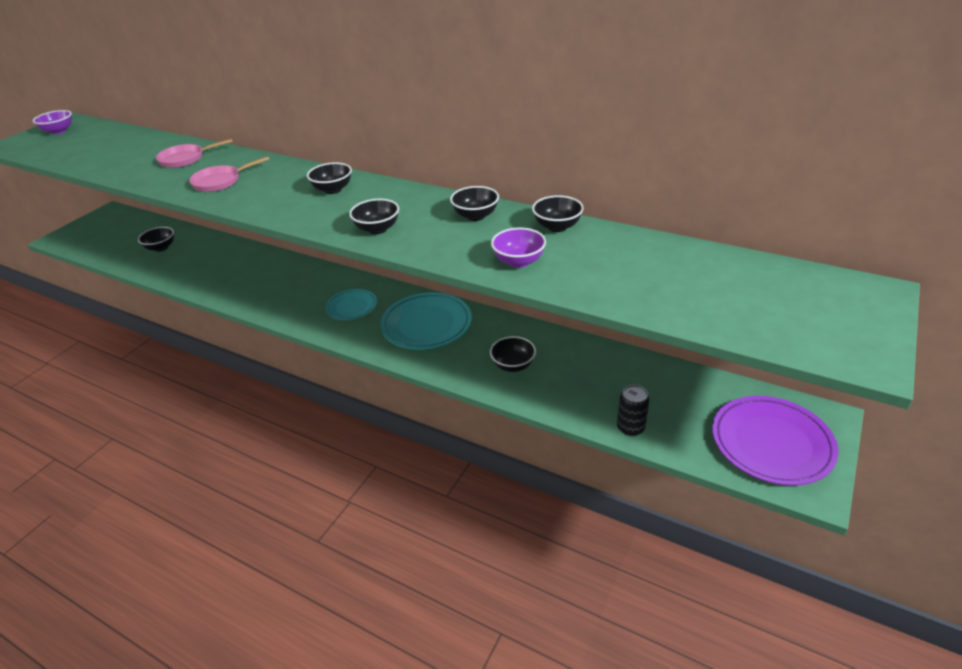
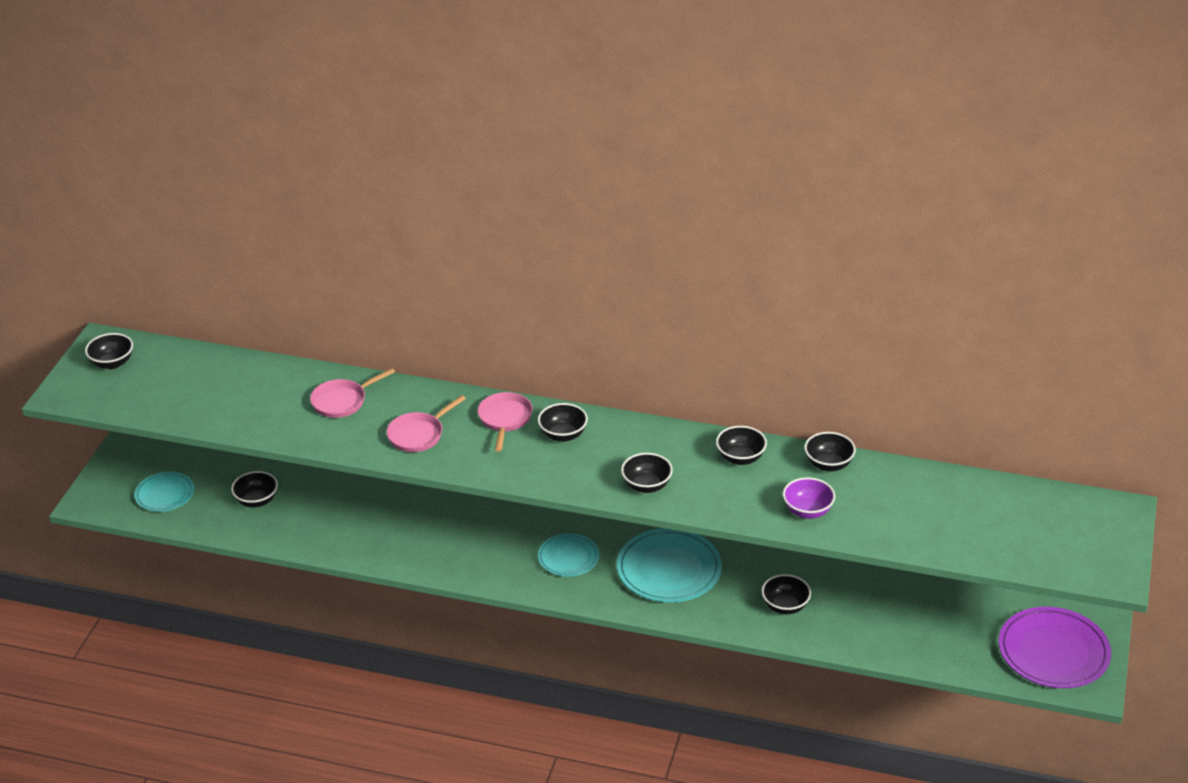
camera: 15 degrees left, 0 degrees up
purple bowl [33,110,72,134] -> black bowl [85,333,133,369]
black can [617,385,650,436] -> none
none -> turquoise plate [134,472,194,512]
none -> pink pan [478,392,533,452]

